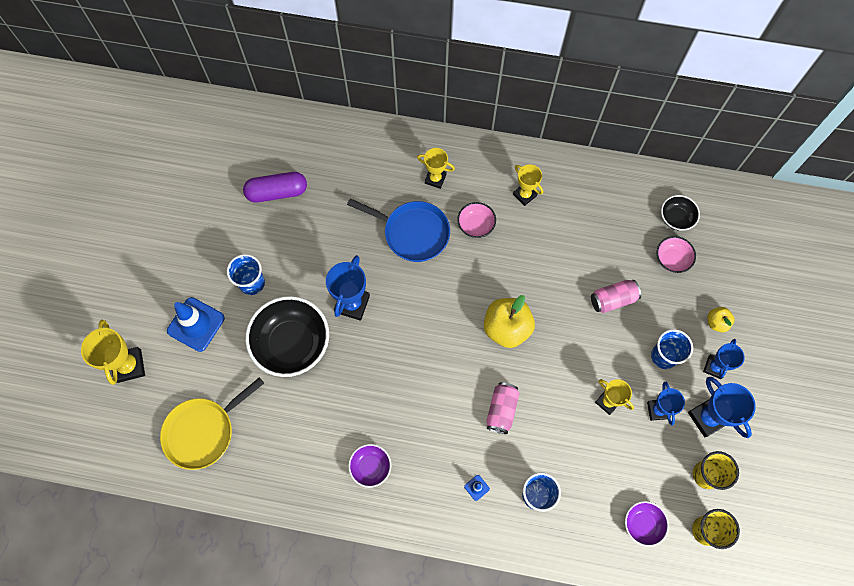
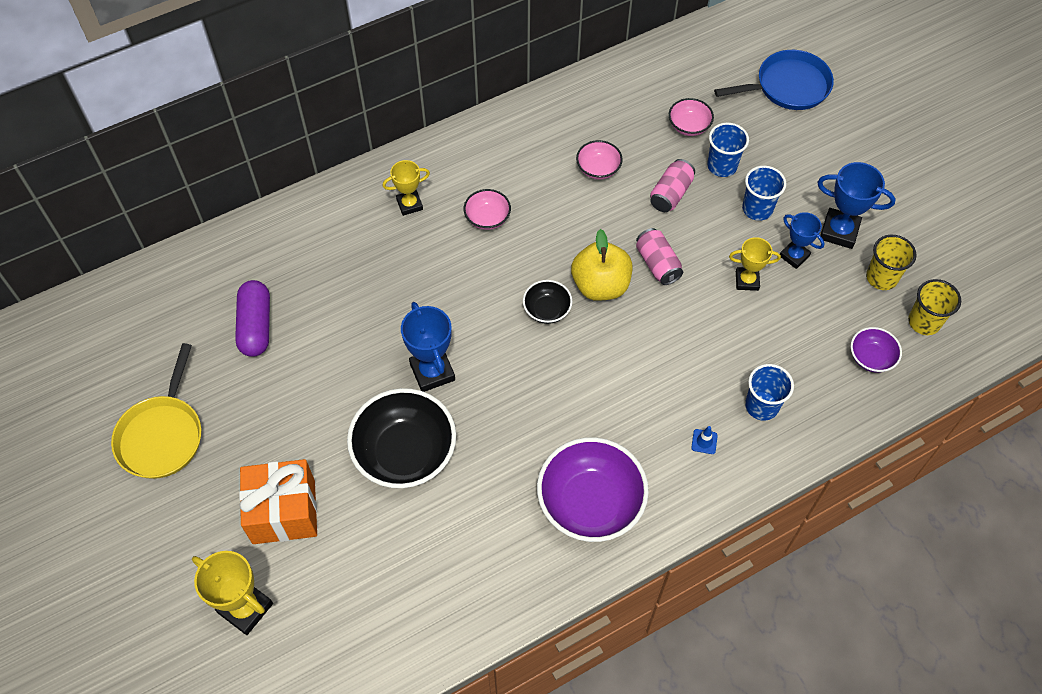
camera: 40 degrees left, 10 degrees down
yellow pan [160,377,264,470] -> yellow pan moved to [111,343,201,479]
blue traffic cone [167,297,225,352] -> orange gift [239,459,317,544]
blue cup [227,254,265,295] -> blue cup moved to [707,123,749,177]
purple capsule [243,172,307,203] -> purple capsule turned 45 degrees counterclockwise [235,280,270,357]
blue pan [347,198,450,262] -> blue pan moved to [714,50,834,110]
purple bowl [348,444,391,488] -> purple bowl [537,437,649,542], size x2.01
pink can [487,382,520,434] -> pink can moved to [636,228,683,285]
yellow trophy [513,164,543,206] -> none
black bowl [661,195,700,231] -> black bowl moved to [523,280,572,324]
blue trophy [703,339,745,379] -> none
yellow apple [708,307,735,332] -> none
none -> pink bowl [576,140,623,180]

